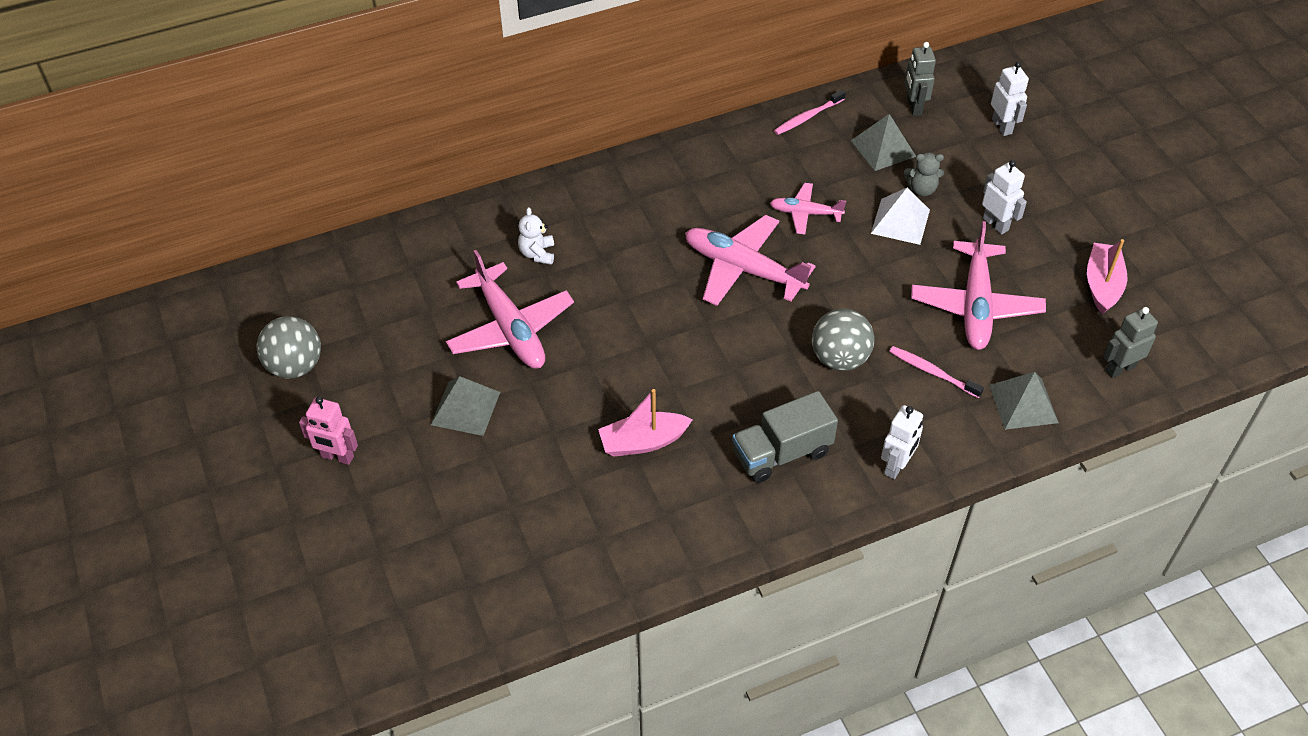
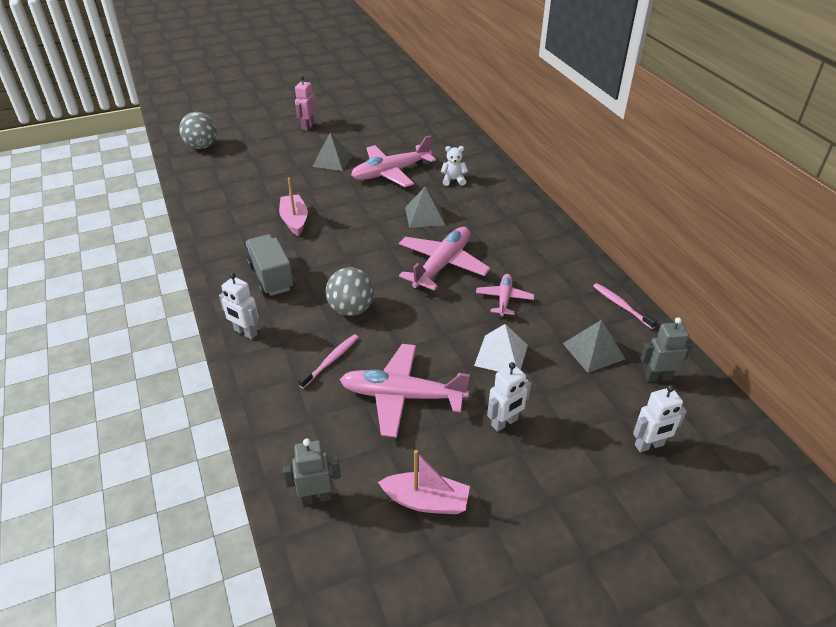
camera: 90 degrees right, 10 degrees down
grey ball [257,316,321,379] -> grey ball moved to [179,112,217,149]
grey teddy bear [904,153,944,196] -> none
grey pyramid [989,372,1059,430] -> grey pyramid moved to [405,187,445,228]
grey robot [1103,307,1158,378] -> grey robot turned 75 degrees counterclockwise [283,438,341,505]

